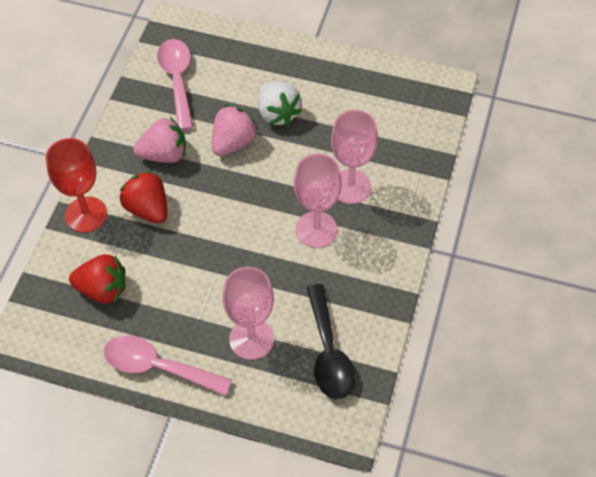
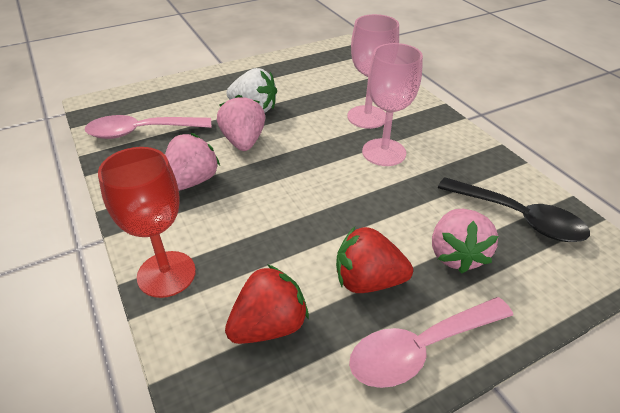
camera: 45 degrees left, 15 degrees down
red strawberry [120,171,167,224] -> red strawberry moved to [336,227,413,293]
pink spoon [157,39,193,131] -> pink spoon turned 45 degrees counterclockwise [85,115,211,139]
pink goblet [223,267,274,360] -> pink strawberry [432,209,498,273]

